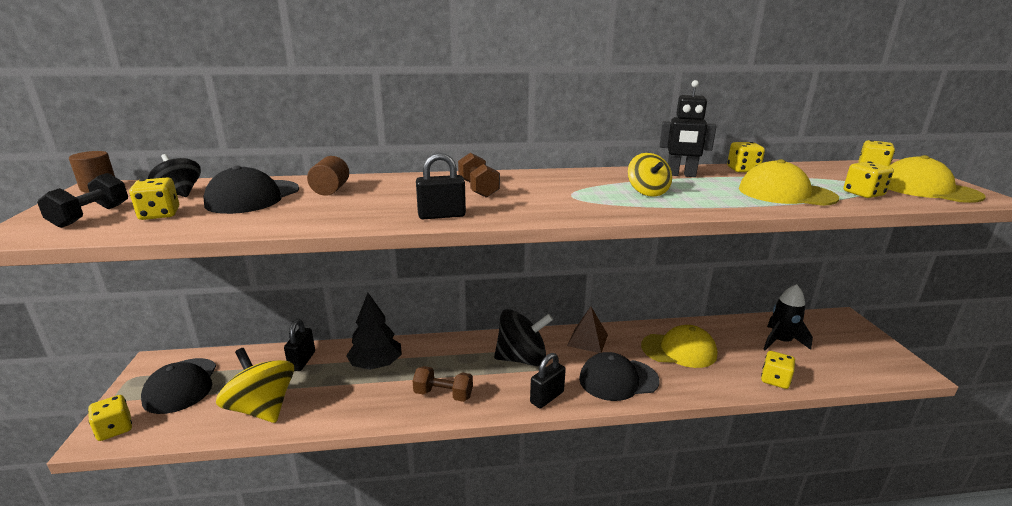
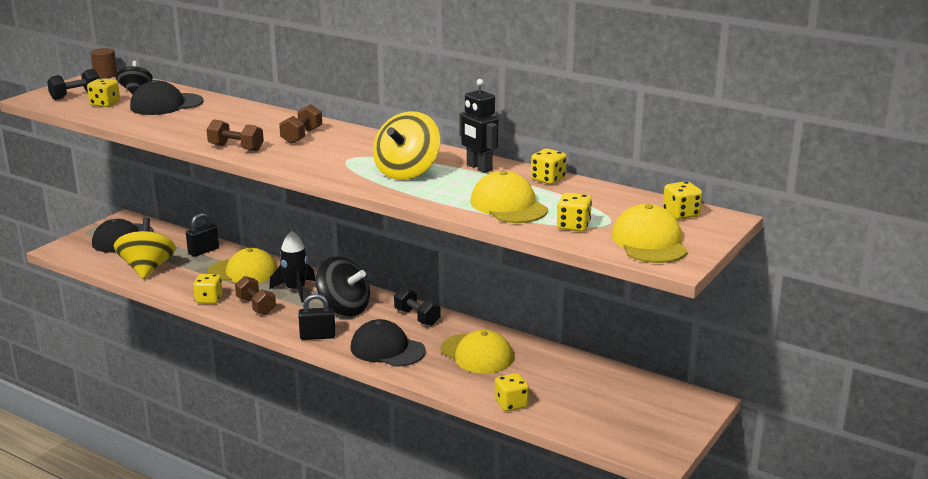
camera: 40 degrees right, 0 degrees up
yellow dice [88,395,132,441] -> yellow dice moved to [193,274,223,304]
brown cylinder [307,156,349,196] -> none
black tree [346,293,402,370] -> yellow cap [208,248,277,283]
black padlock [416,153,466,219] -> brown dumbbell [206,119,264,151]
brown pyramid [567,307,608,353] -> black dumbbell [394,287,440,326]
yellow spinning top [628,153,672,197] -> yellow spinning top [373,111,440,180], size x1.68
black rocket [763,284,813,351] -> black rocket moved to [269,231,315,303]

